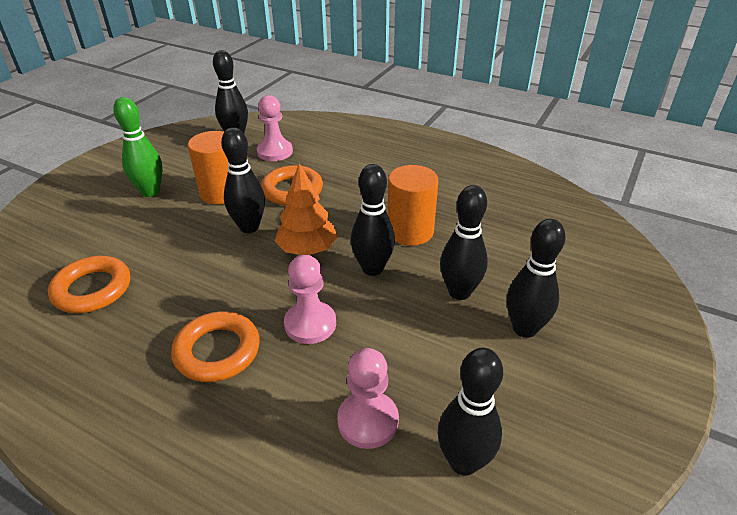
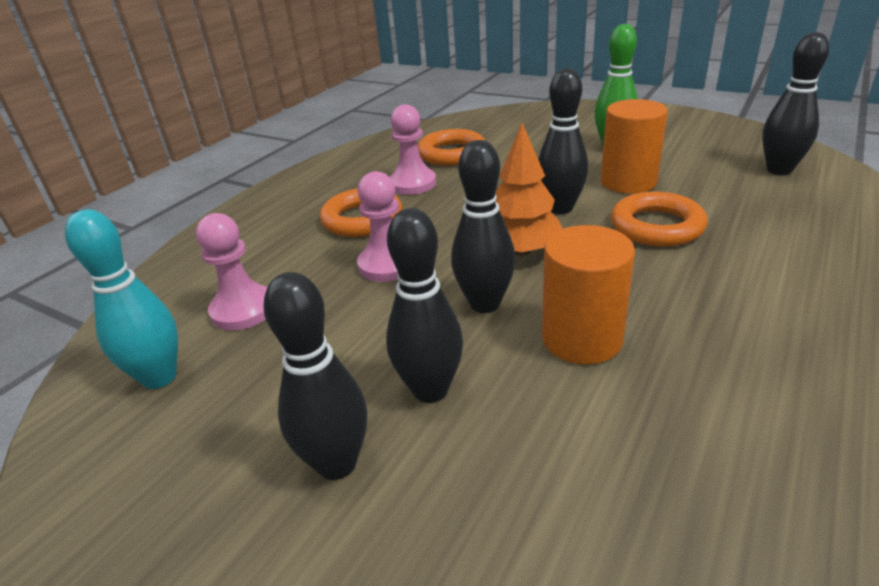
camera: 95 degrees right, 5 degrees down
pink pawn [257,95,293,161] -> pink pawn moved to [389,104,436,195]
black bowling pin [438,348,503,476] -> turquoise bowling pin [65,209,178,389]

